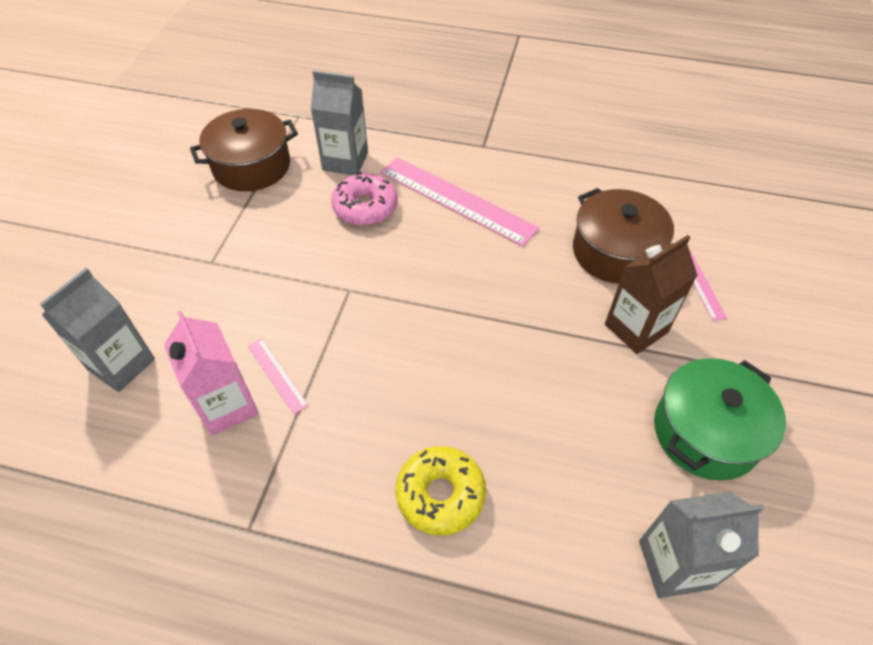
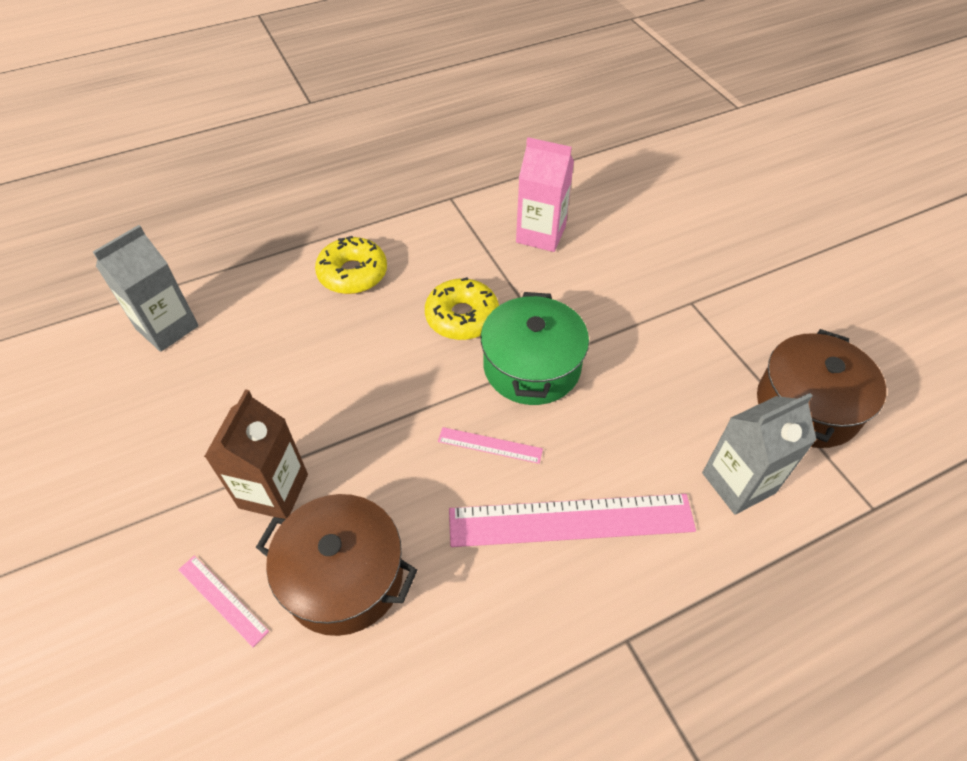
camera: 140 degrees right, 0 degrees up
grey carton [40,268,155,392] -> none
pink ruler [248,338,309,414] -> pink ruler moved to [438,427,543,464]
pink donut [331,172,398,226] -> none
green pot [654,358,786,480] -> green pot moved to [481,292,589,405]
none -> yellow donut [425,277,499,340]

